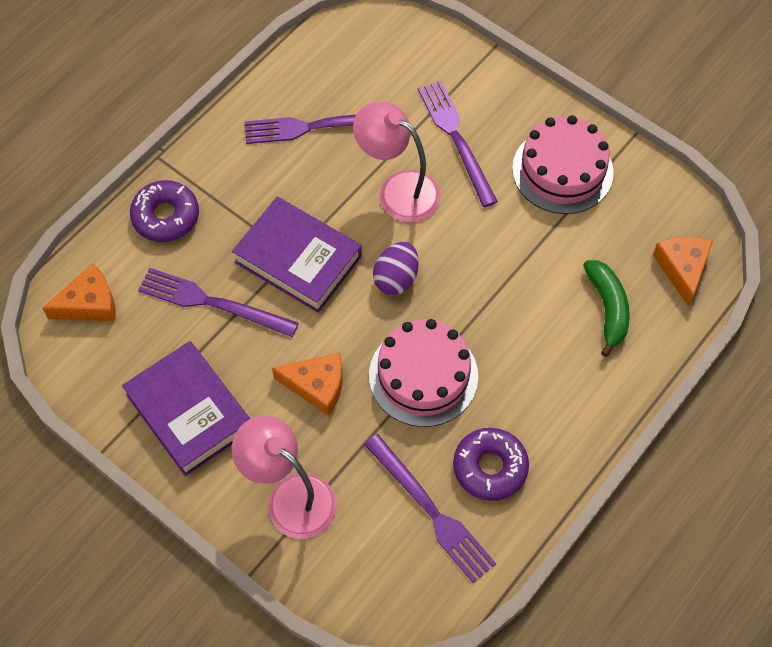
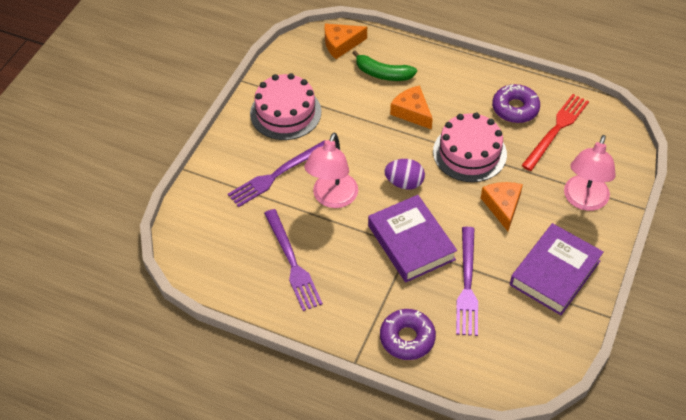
camera: 105 degrees left, 10 degrees down
orange cheese [42,264,116,321] -> orange cheese moved to [390,85,433,130]
purple book [232,197,362,313] -> purple book turned 45 degrees counterclockwise [368,195,457,283]
purple fork [364,434,496,583] -> red fork [521,94,589,171]
green banana [583,260,630,357] -> green banana turned 135 degrees counterclockwise [352,50,417,81]

